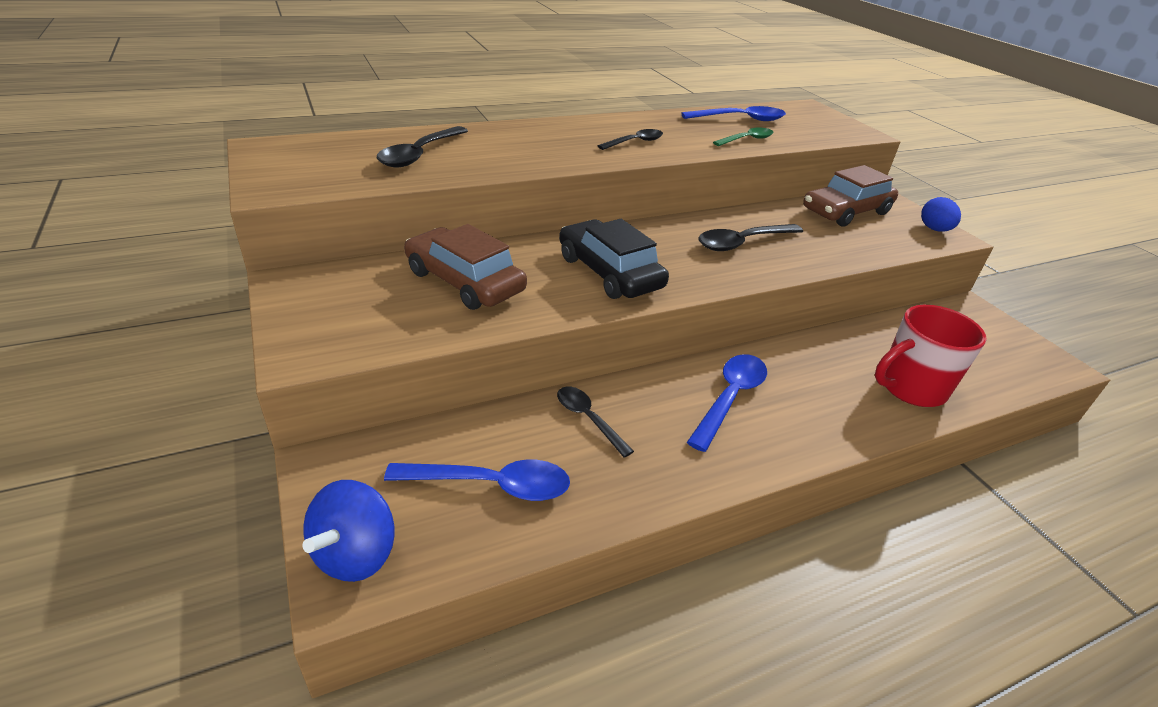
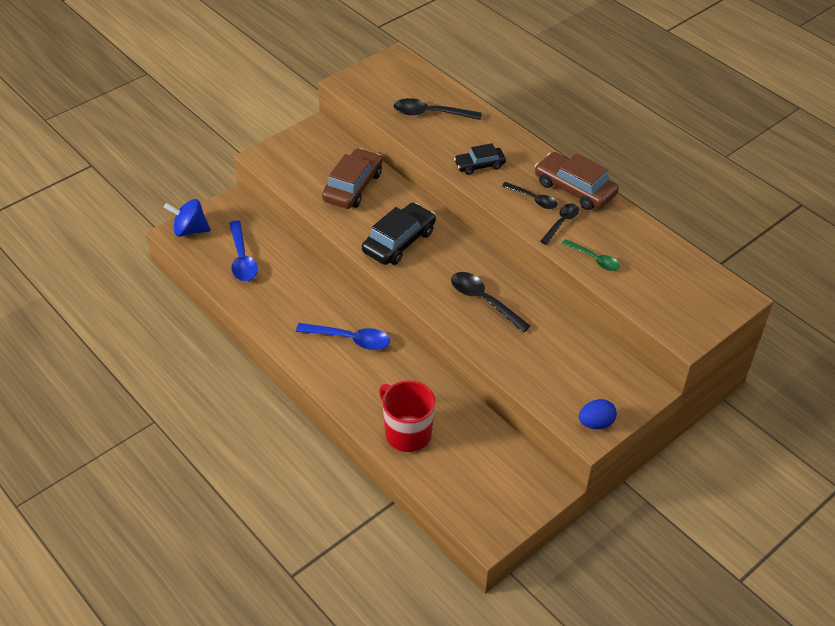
camera: 75 degrees right, 10 degrees up
black spoon [557,387,634,458] -> black spoon moved to [540,204,579,245]
blue spoon [681,106,786,121] -> none
brown car [803,165,898,226] -> brown car moved to [535,152,619,210]
none -> black car [454,143,506,175]

